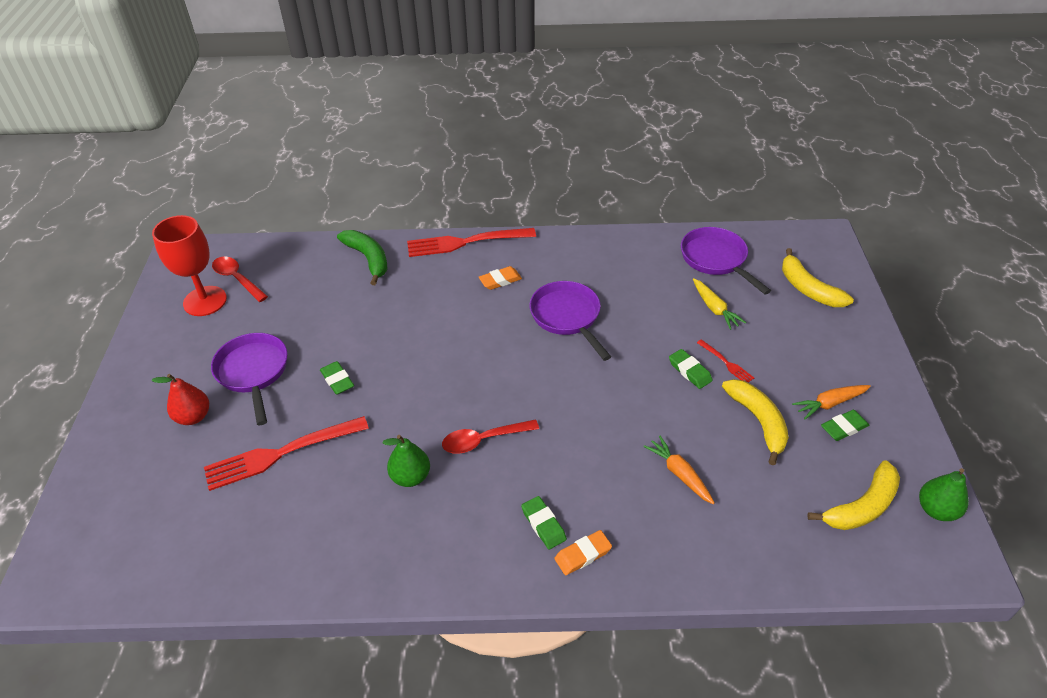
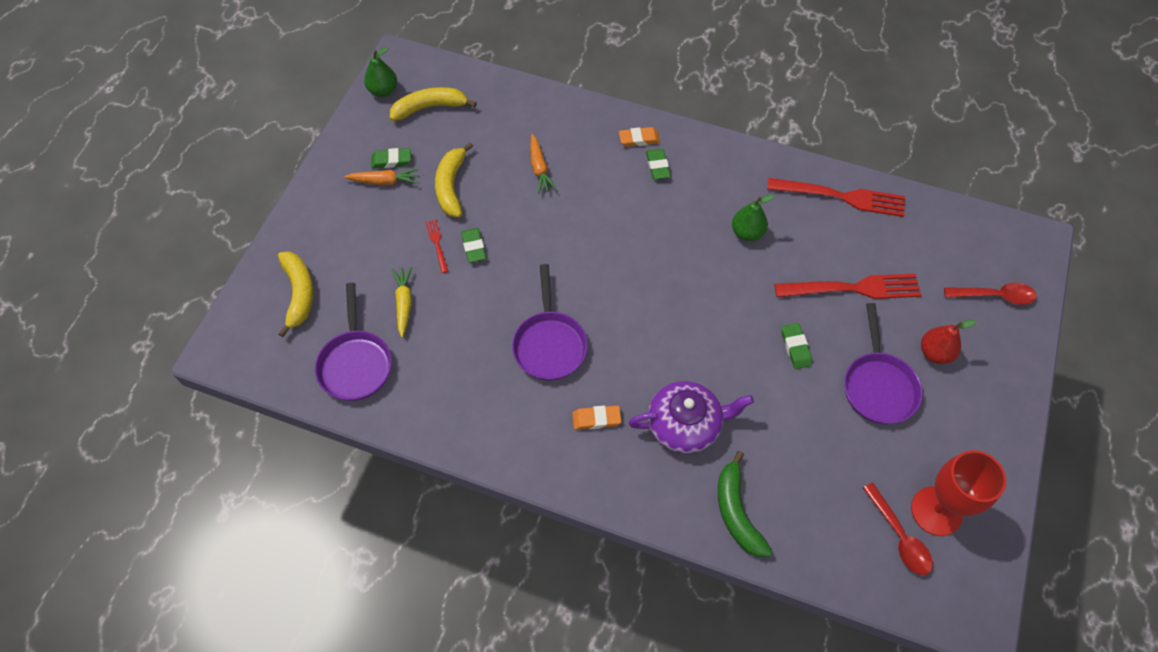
camera: 160 degrees left, 15 degrees up
red fork [407,228,536,257] -> red fork moved to [767,178,905,217]
red spoon [442,420,539,454] -> red spoon moved to [944,282,1037,305]
none -> purple teapot [629,381,754,454]

